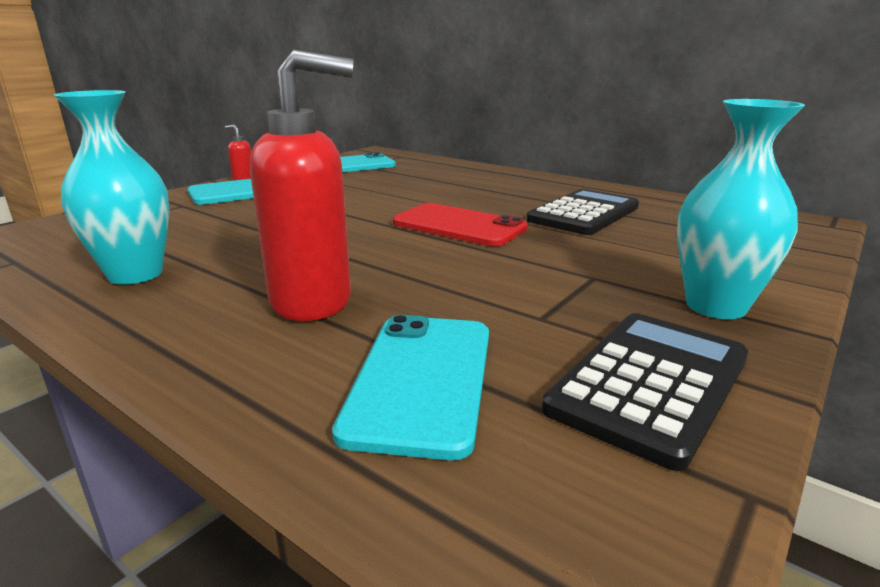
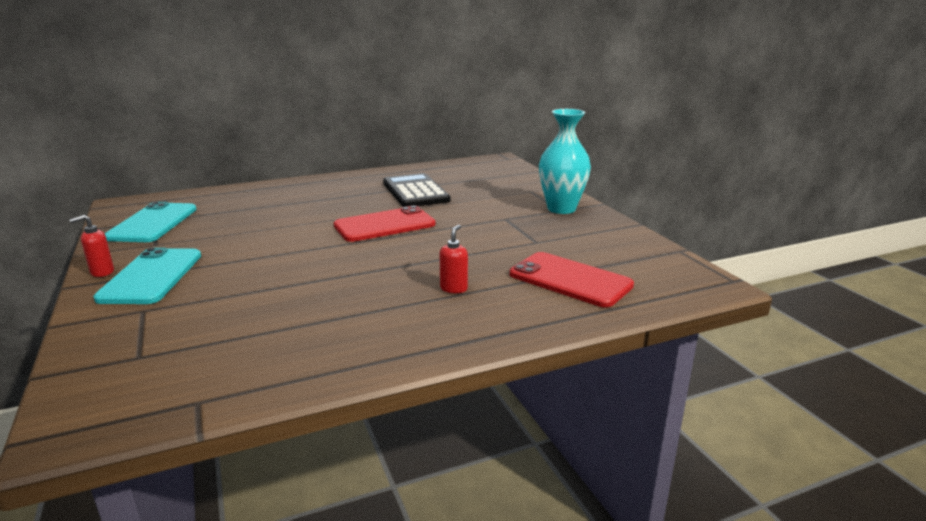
camera: 60 degrees left, 0 degrees up
turquoise vase [54,90,169,284] -> none
red soap dispenser [250,49,353,321] -> red soap dispenser [439,225,468,293], size x0.42
turquoise phone [332,315,489,460] -> red phone [510,252,634,308]
black calculator [542,313,748,471] -> none

